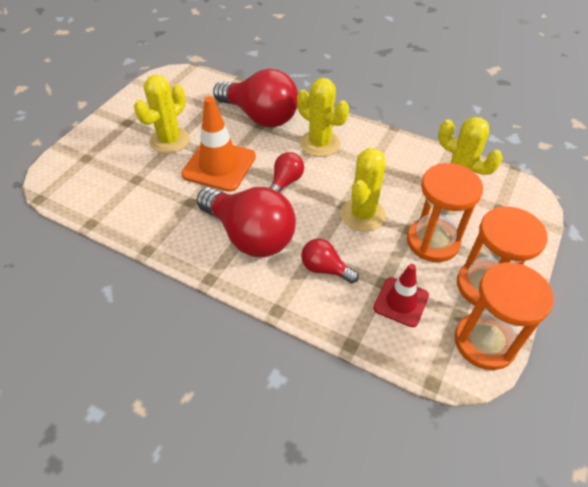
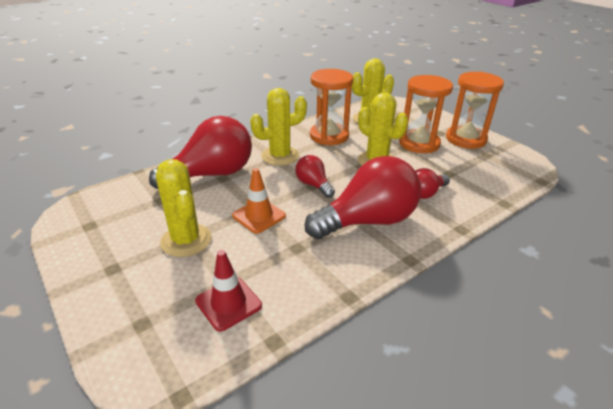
camera: 65 degrees left, 15 degrees down
orange traffic cone [181,96,256,192] -> orange traffic cone [232,168,286,234], size x0.62
red traffic cone [373,264,429,327] -> red traffic cone moved to [195,250,262,331]
orange hourglass [455,262,554,370] -> orange hourglass moved to [310,69,353,145]

